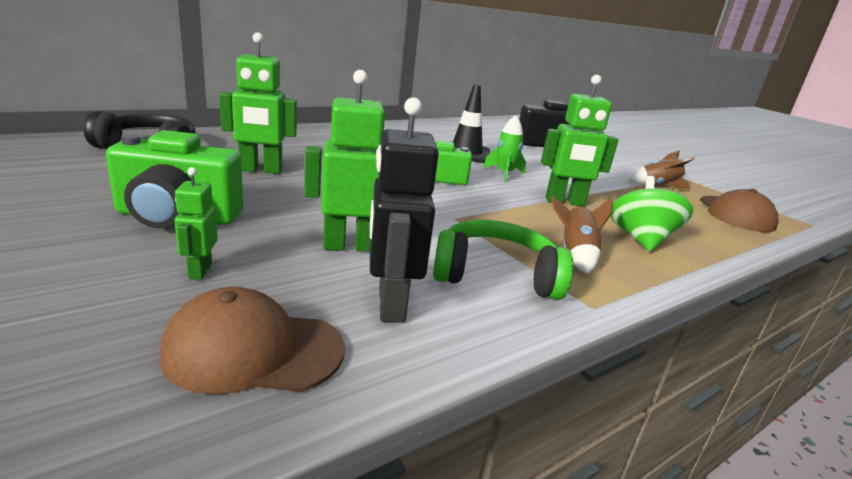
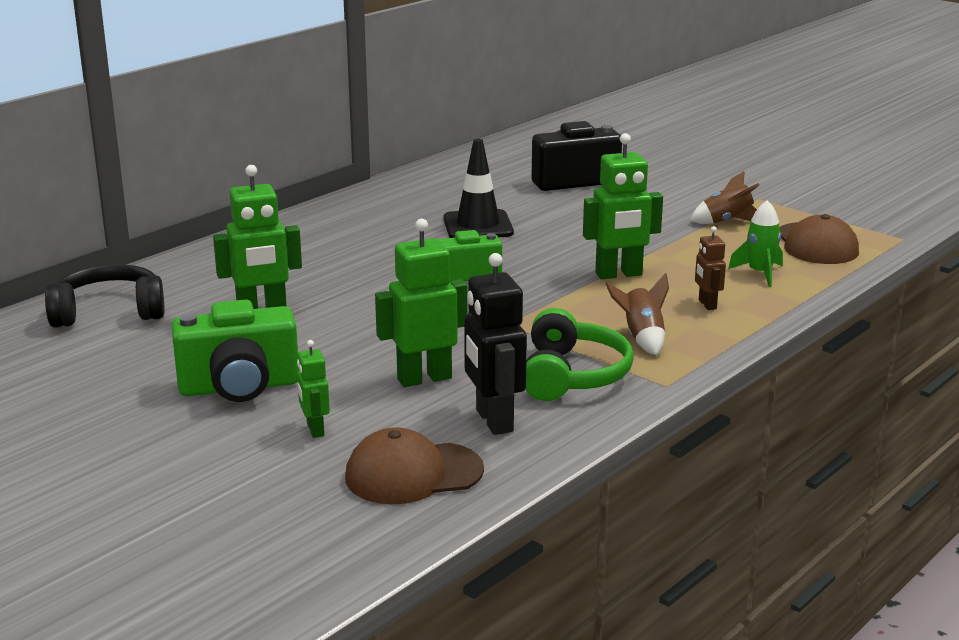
camera: 10 degrees left, 0 degrees up
green headphones [433,220,573,300] -> green headphones turned 105 degrees clockwise [525,308,634,401]
green rocket [483,115,526,182] -> green rocket moved to [728,200,783,287]
green spinning top [611,176,693,251] -> brown robot [695,226,726,310]

